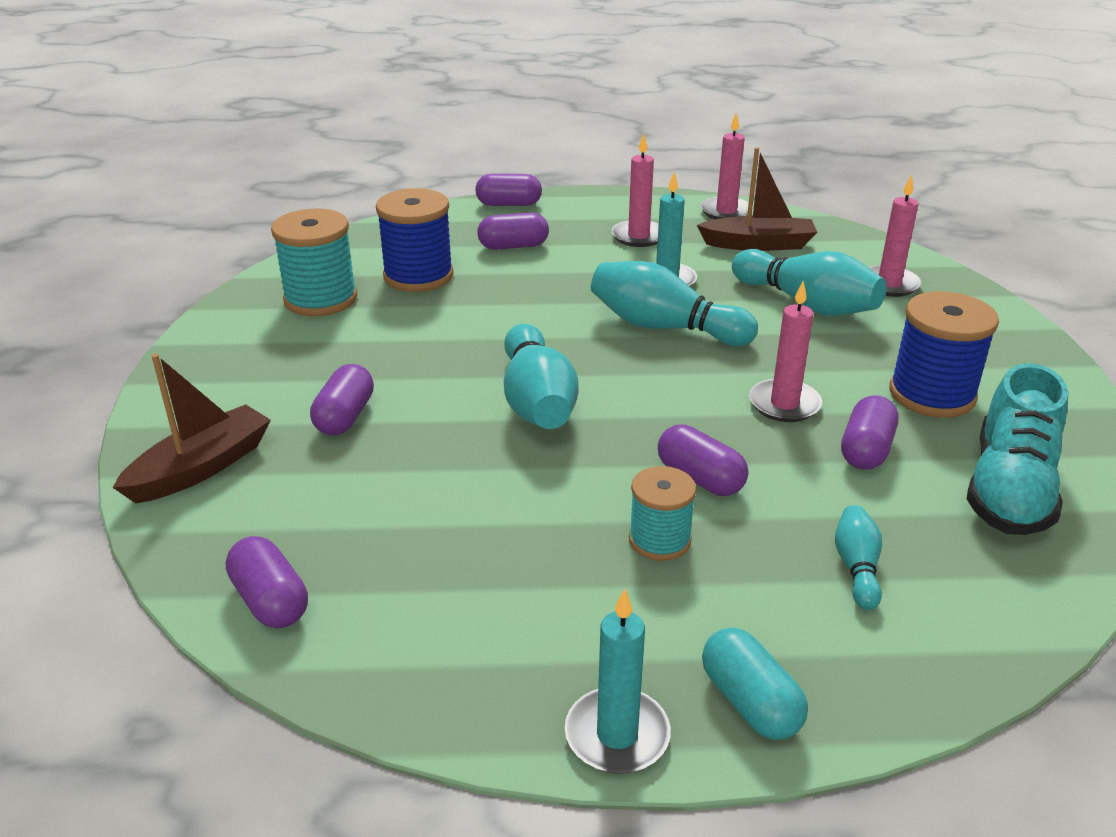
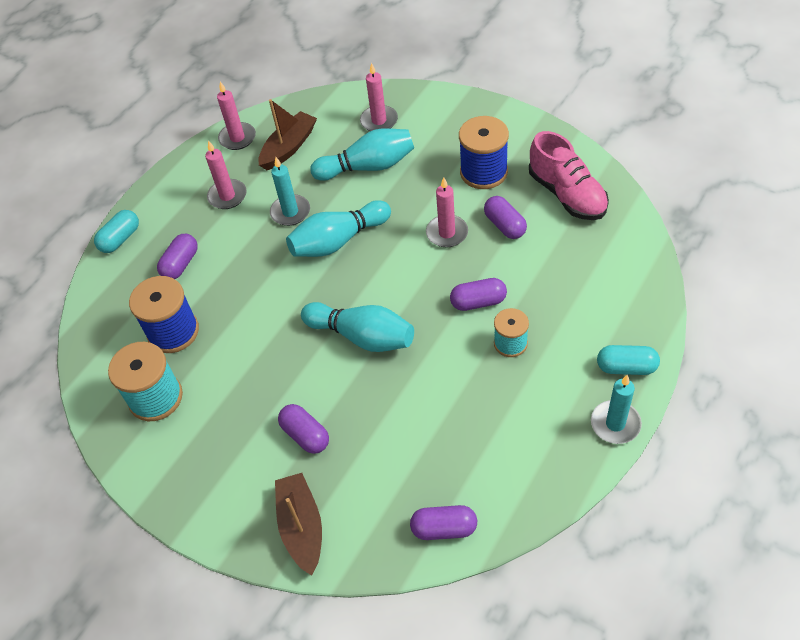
camera: 50 degrees left, 20 degrees up
purple capsule [475,174,542,206] -> turquoise capsule [94,210,139,253]
turquoise bowling pin [835,505,882,610] -> none
turquoise shoe [967,363,1068,535] -> pink shoe [529,131,609,220]

